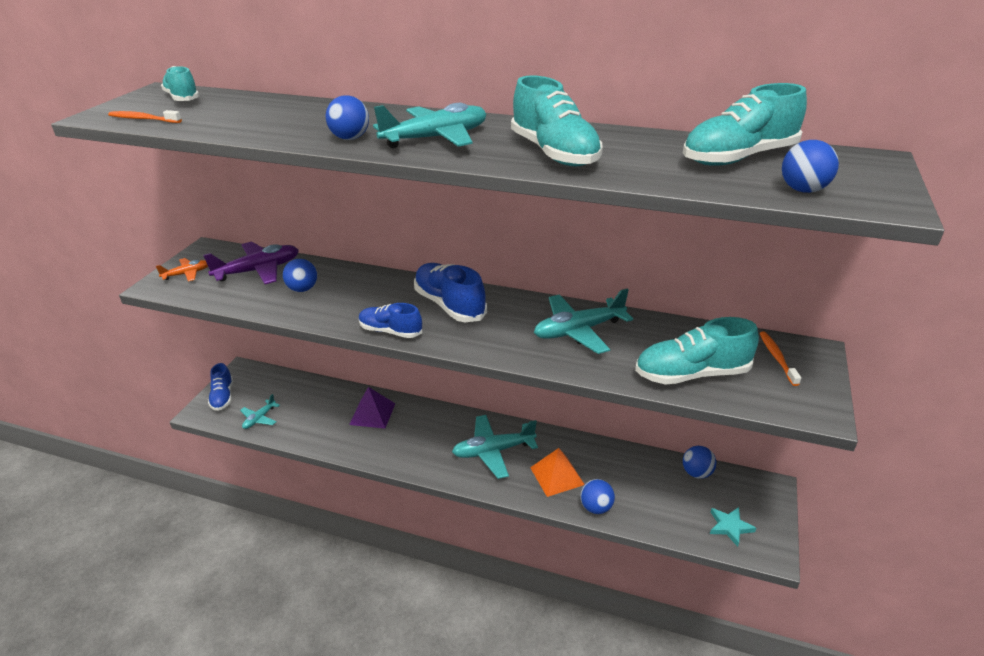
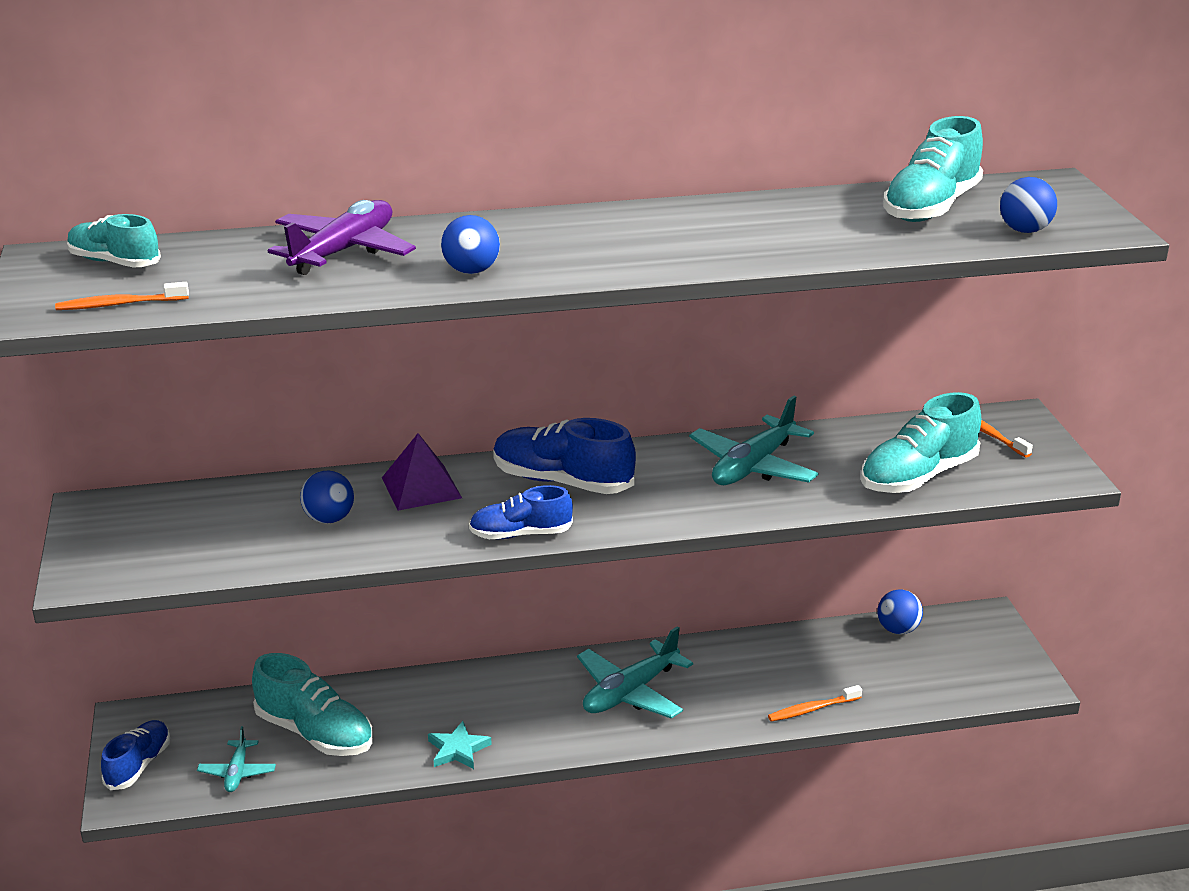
camera: 30 degrees left, 5 degrees down
orange plane [156,258,208,282] -> none
purple plane [203,242,299,284] -> purple plane moved to [267,200,416,275]
blue shoe [208,363,233,411] -> blue shoe turned 120 degrees counterclockwise [101,720,170,790]
purple pyramid [349,387,395,429] -> purple pyramid moved to [382,433,462,511]
turquoise plane [373,103,486,148] -> none
turquoise shoe [511,75,603,166] -> turquoise shoe moved to [252,653,373,756]
orange pyramid [530,448,585,497] -> none
blue ball [580,479,615,514] -> orange toothbrush [768,685,862,722]
turquoise star [710,507,756,547] -> turquoise star moved to [428,721,492,769]

